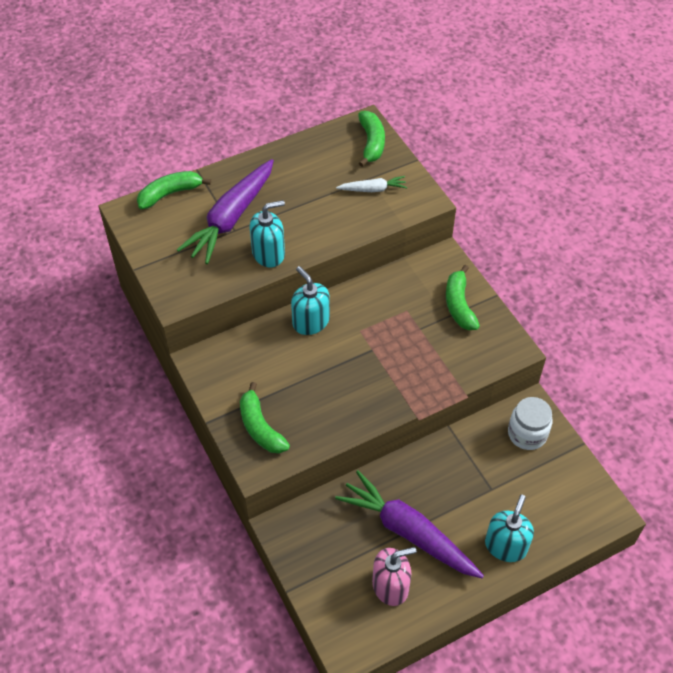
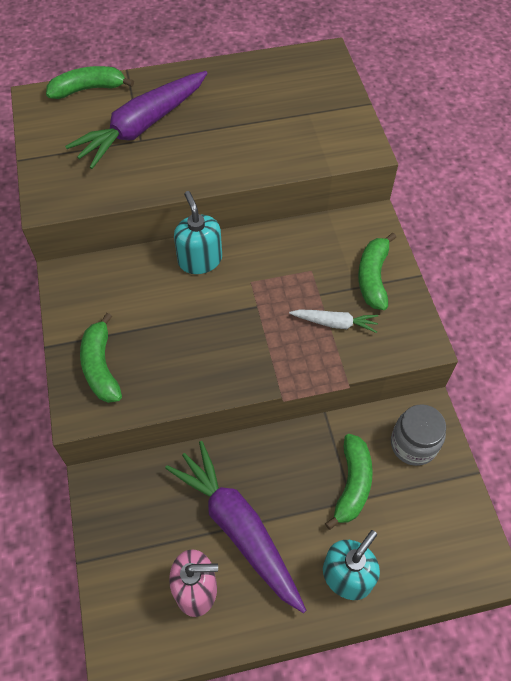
camera: 15 degrees right, 5 degrees up
turquoise soap dispenser [249,200,285,267] -> none
white carrot [336,176,407,192] -> white carrot moved to [289,309,378,333]
green banana [358,111,385,167] -> green banana moved to [325,434,373,530]
white jar [508,397,553,450] -> grey jar [391,404,446,466]

